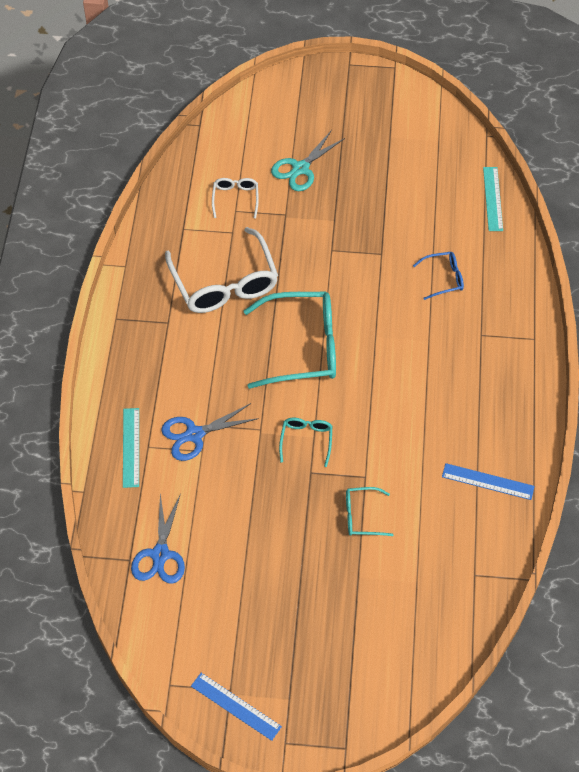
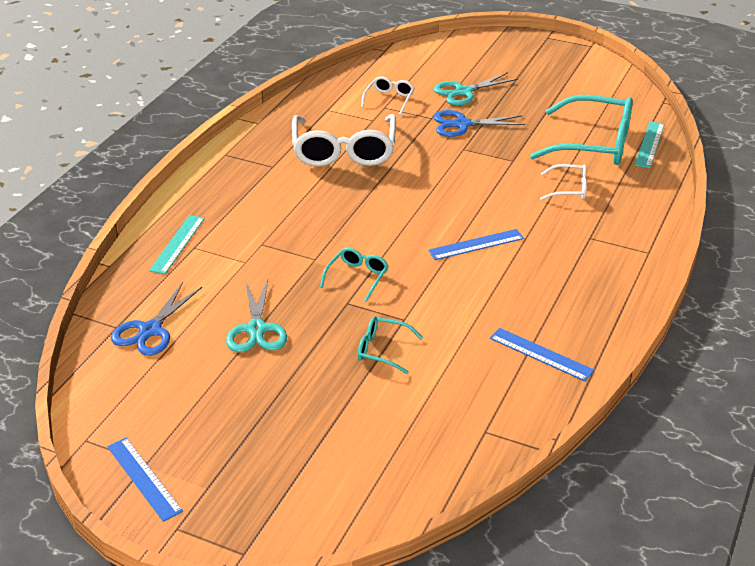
camera: 20 degrees right, 20 degrees down
blue scissors [161,403,259,461] -> blue scissors moved to [433,110,525,137]
turquoise glasses [244,292,336,389] -> turquoise glasses moved to [530,95,633,165]
blue glasses [413,252,464,300] -> white glasses [540,164,587,200]
none -> turquoise scissors [226,280,287,352]
none -> blue ruler [428,229,524,260]

